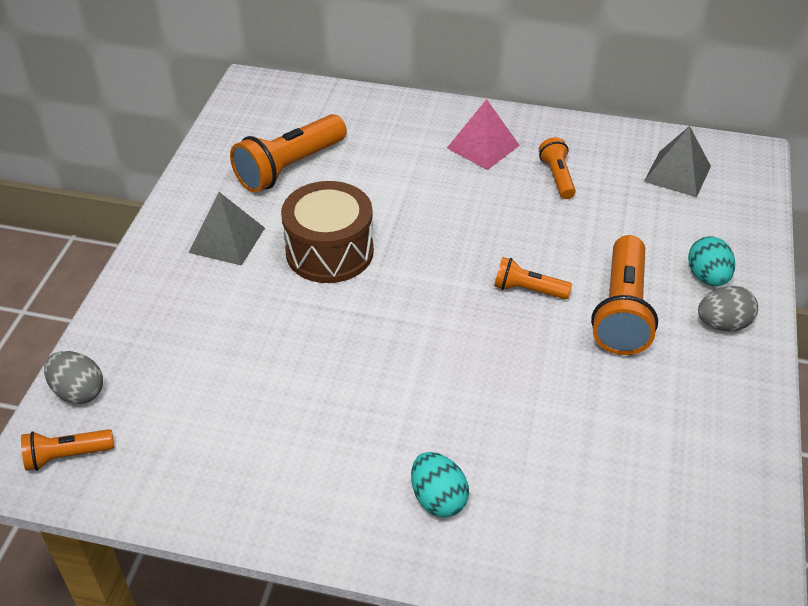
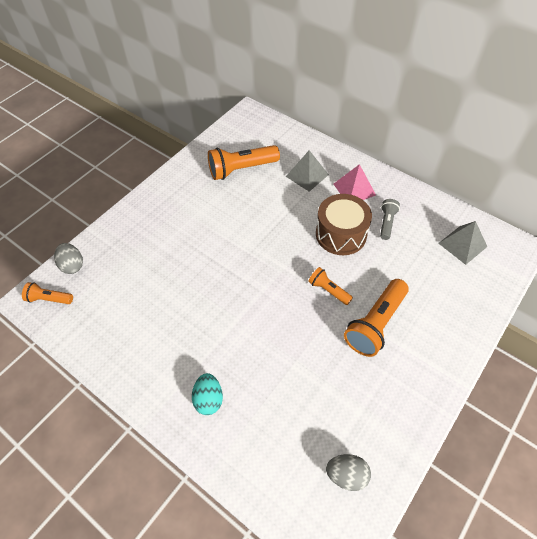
camera: 25 degrees right, 10 degrees up
grey pyramid [189,192,265,266] -> grey pyramid moved to [285,150,329,192]
brown drum [281,181,374,283] -> brown drum moved to [316,194,372,255]
orange flashlight [539,137,576,199] -> grey flashlight [380,199,400,240]
turquoise egg [688,236,735,286] -> none
grey egg [698,286,758,332] -> grey egg moved to [326,454,371,491]

